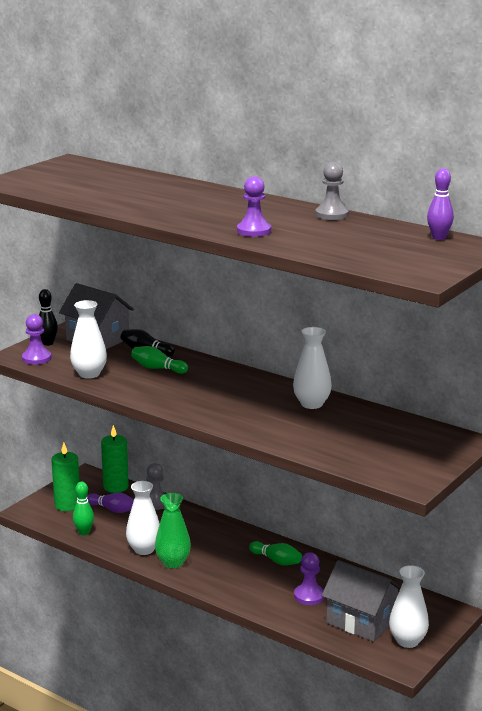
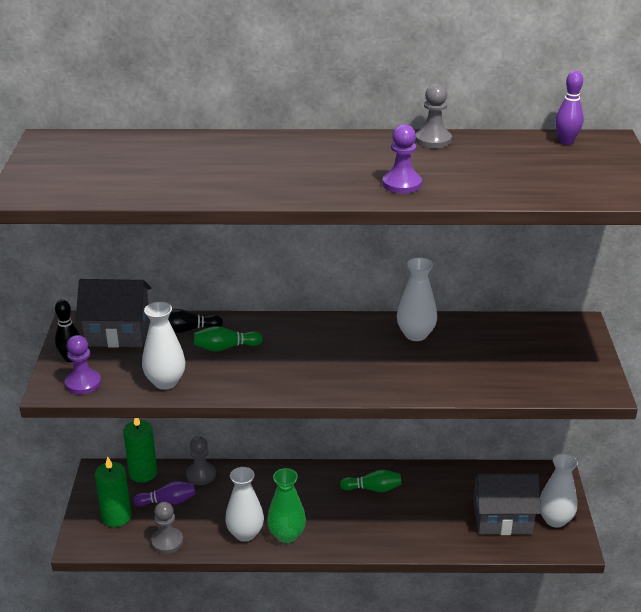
camera: 35 degrees left, 10 degrees up
green bowling pin [73,482,94,535] -> grey pawn [151,502,183,554]
purple pawn [294,552,324,605] -> none

